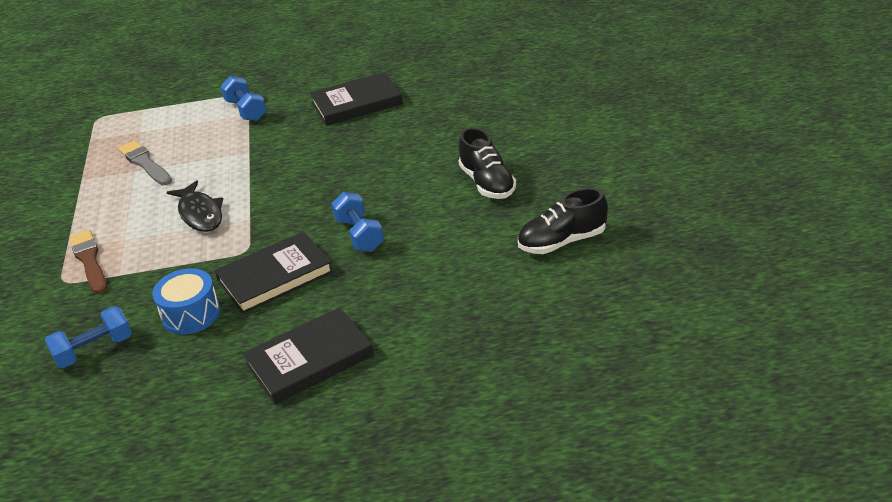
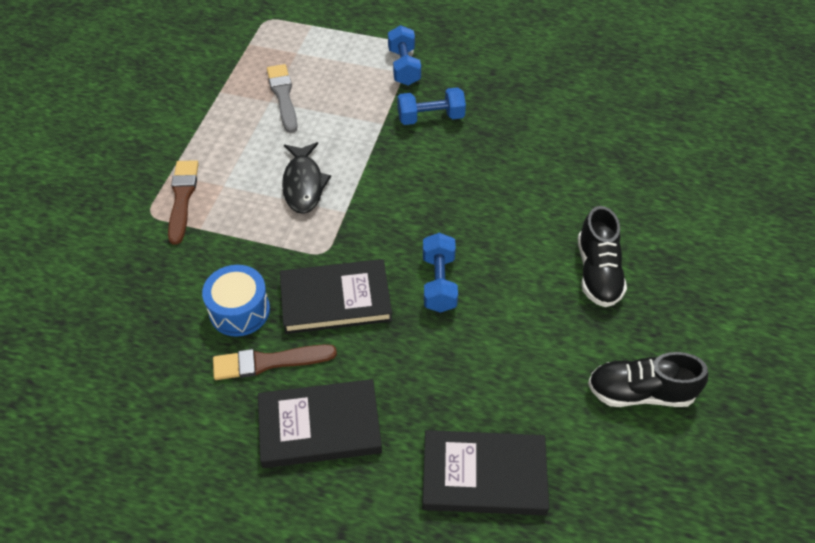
camera: 20 degrees right, 15 degrees up
blue dumbbell [45,306,132,368] -> blue dumbbell moved to [397,87,466,125]
black book [310,72,403,126] -> black book moved to [422,430,549,515]
none -> brown brush [213,344,337,380]

